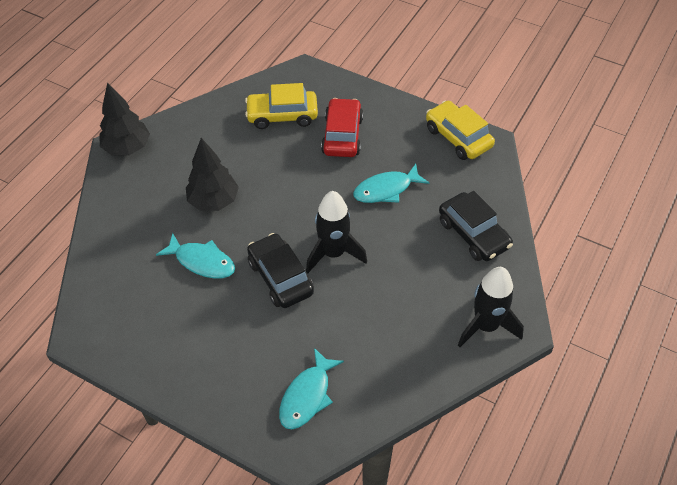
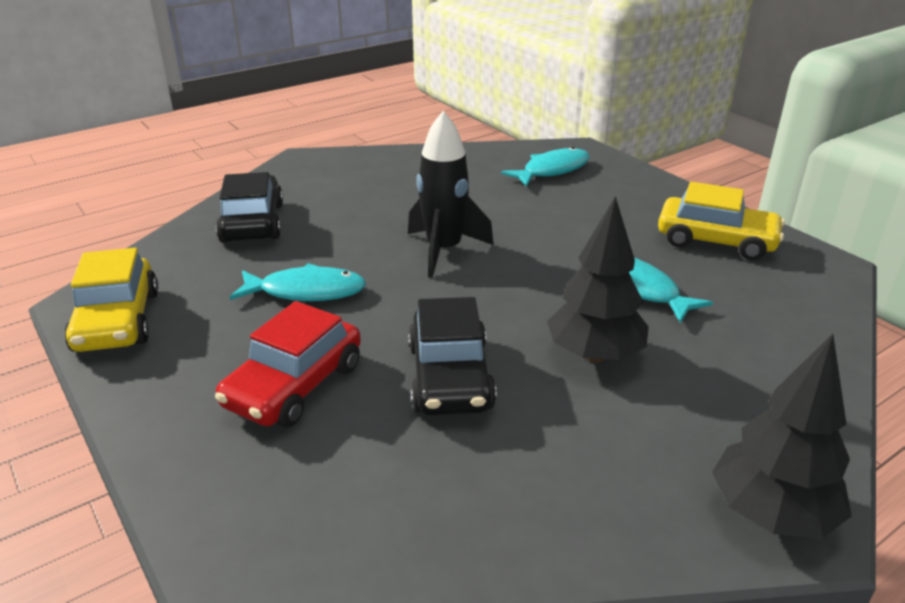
camera: 155 degrees left, 20 degrees down
yellow car [245,83,318,129] -> yellow car moved to [658,182,785,260]
black car [247,233,314,308] -> black car moved to [408,297,497,415]
black rocket [458,267,524,347] -> none

